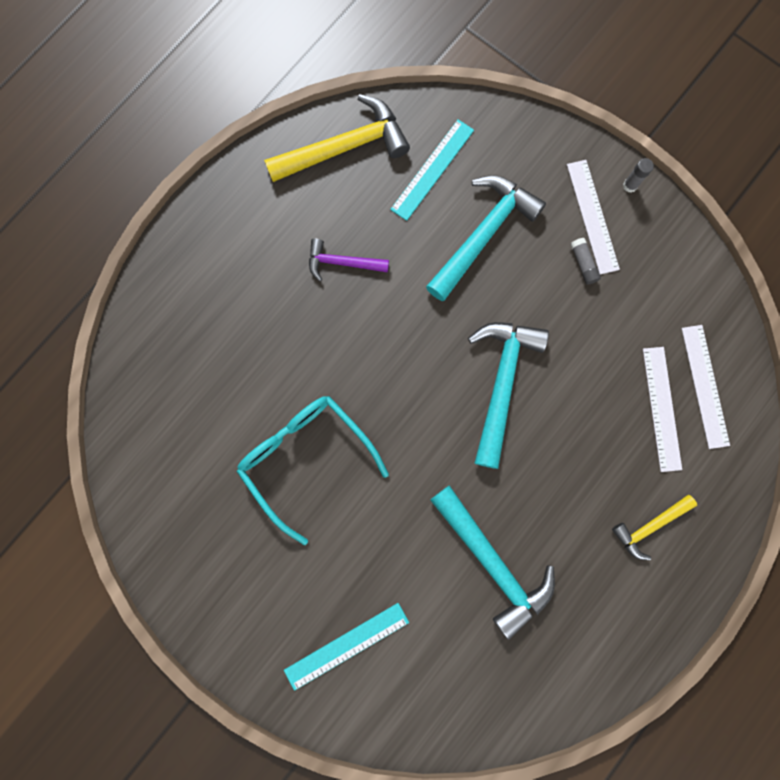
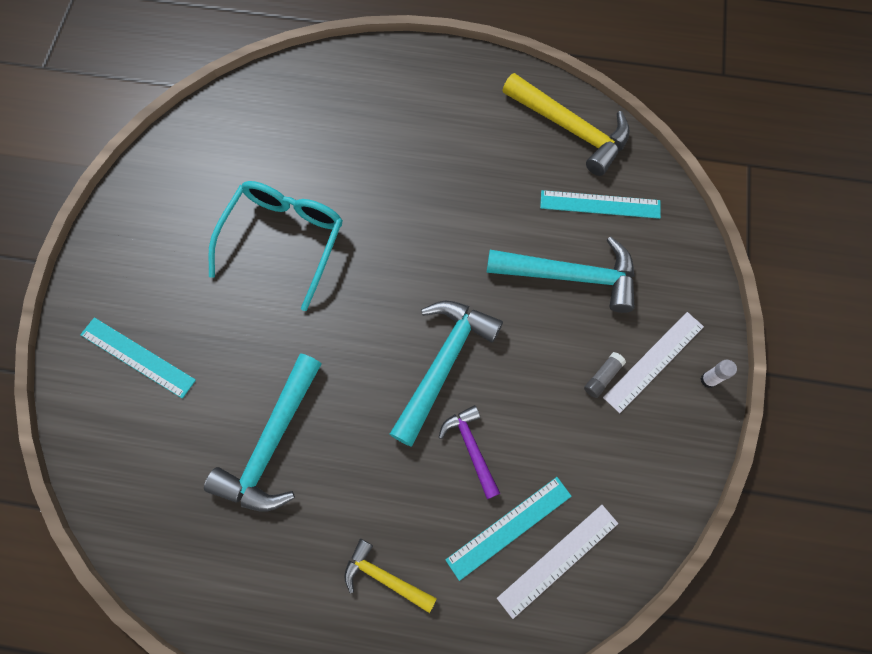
camera: 60 degrees right, 10 degrees down
purple hammer [309,239,389,282] -> purple hammer moved to [439,405,500,499]
turquoise hammer [468,322,549,469] -> turquoise hammer turned 45 degrees counterclockwise [390,301,503,446]
grey glue stick [623,158,654,193] -> white glue stick [701,360,737,388]
white ruler [643,347,682,472] -> turquoise ruler [445,477,572,581]

